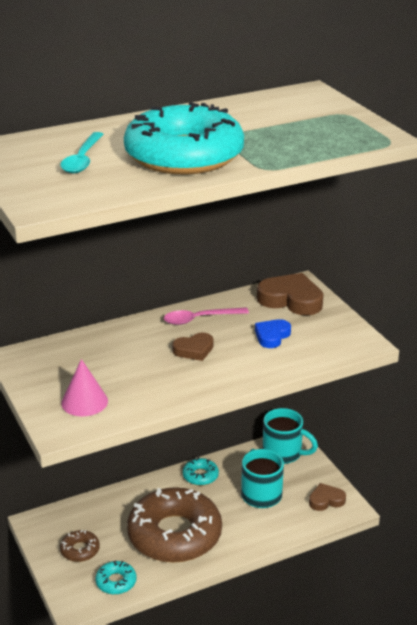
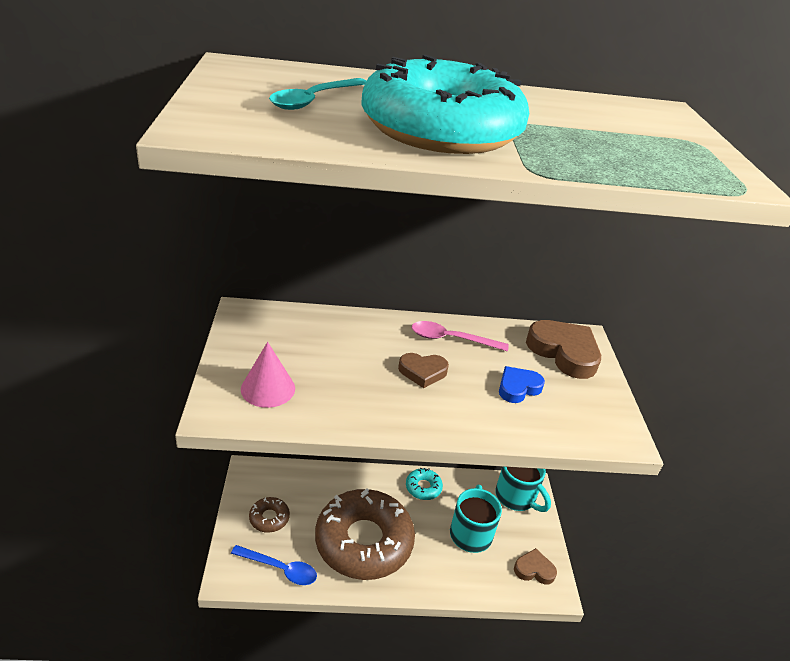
camera: 20 degrees right, 5 degrees up
turquoise donut [95,561,136,595] -> blue spoon [231,545,317,585]

